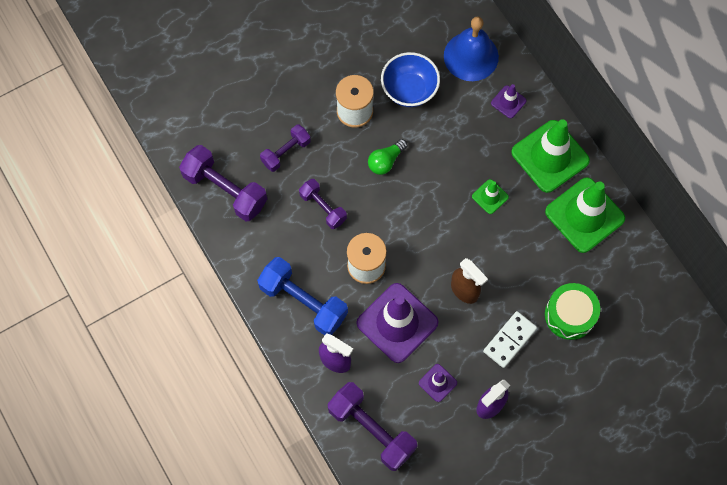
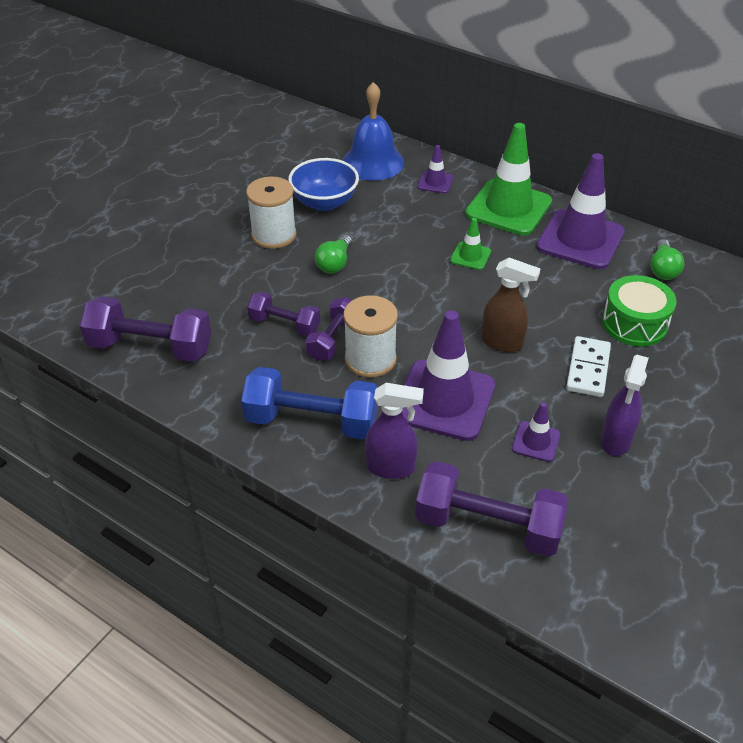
camera: 25 degrees left, 25 degrees down
purple dumbbell [260,125,311,172] -> purple dumbbell moved to [305,297,351,361]
green traffic cone [545,177,625,253] -> purple traffic cone [536,153,625,269]
none -> green light bulb [650,239,684,280]

